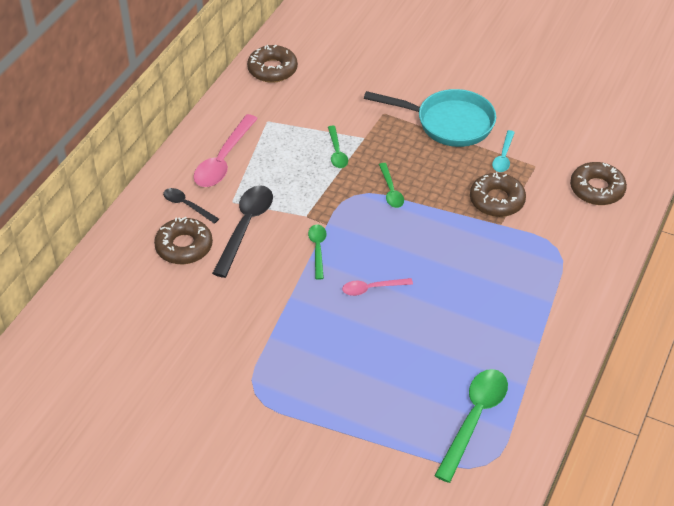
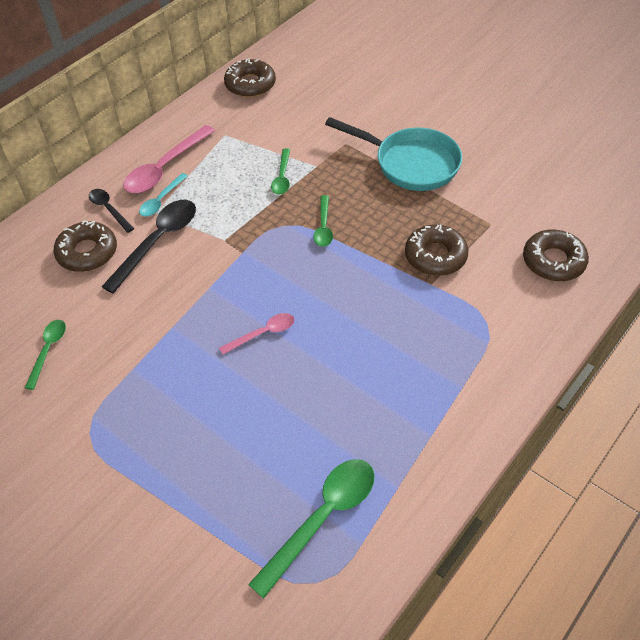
camera: 15 degrees right, 5 degrees up
green spoon [308,225,327,280] -> green spoon moved to [25,320,66,390]
pink spoon [342,278,413,296] -> pink spoon turned 150 degrees clockwise [219,313,294,355]
turquoise spoon [492,130,515,172] -> turquoise spoon moved to [139,173,188,216]

